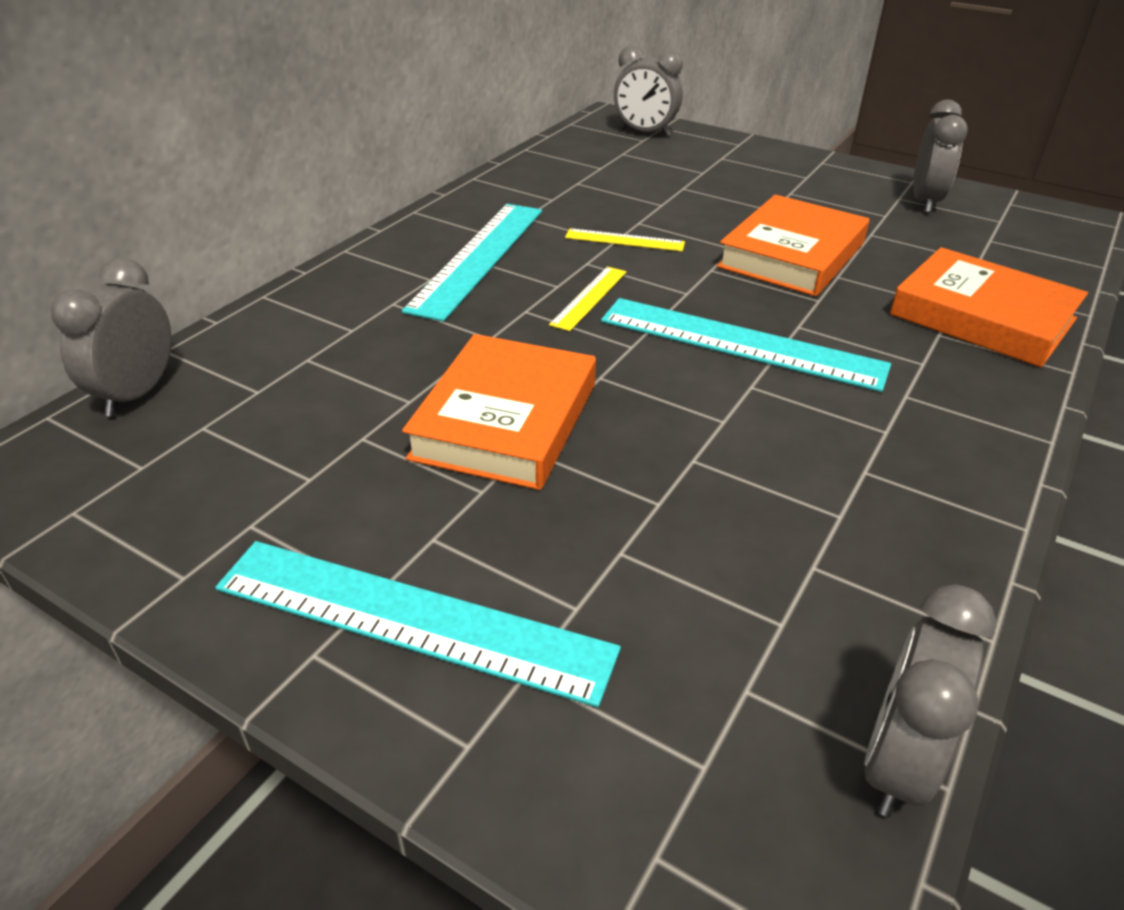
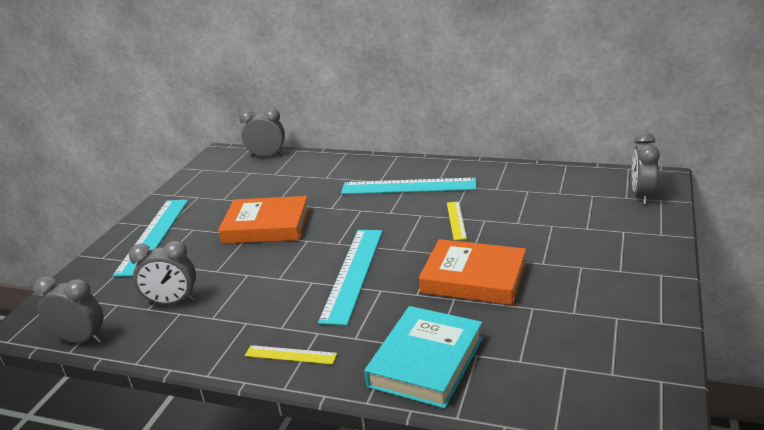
camera: 80 degrees right, 10 degrees down
yellow ruler [549,267,627,331] -> yellow ruler moved to [245,345,337,364]
orange book [890,247,1088,367] -> turquoise book [364,306,483,409]
grey clock [913,100,968,213] -> grey clock moved to [129,241,196,305]

